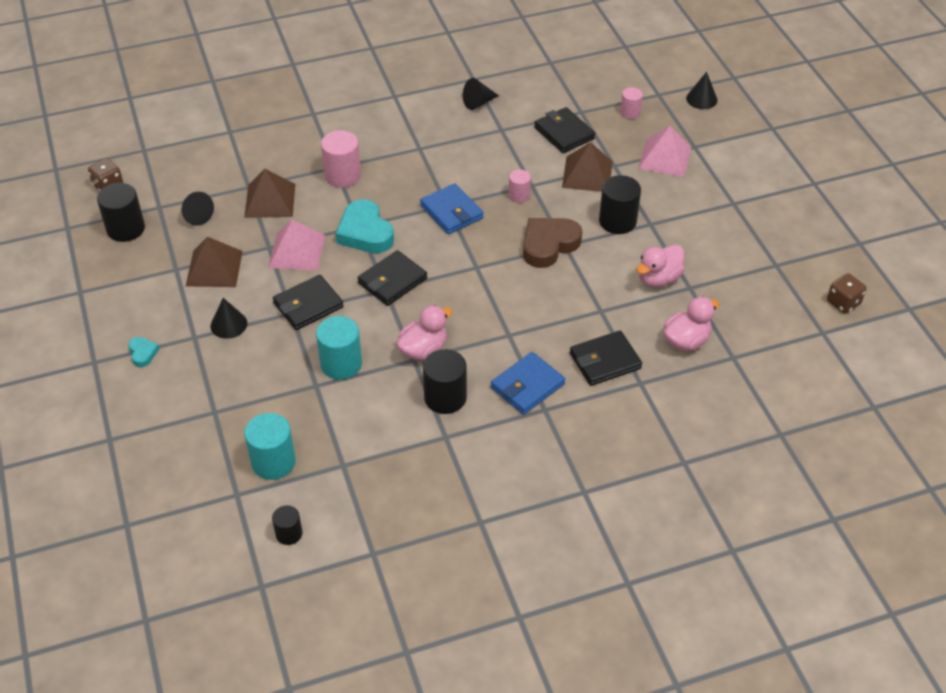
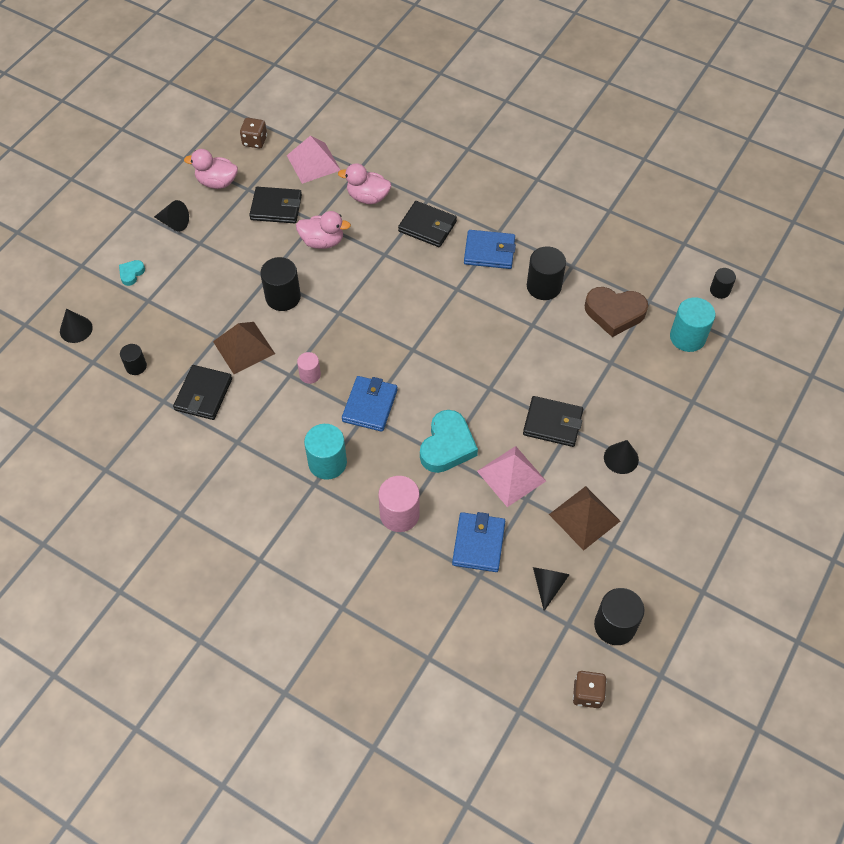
camera: 130 degrees left, 10 degrees up
turquoise heart [128,337,159,367] -> turquoise heart moved to [119,260,145,286]
brown pyramid [244,169,295,218] -> blue wallet [452,512,505,572]
turquoise cylinder [316,316,362,380] -> turquoise cylinder moved to [304,424,347,480]
black wallet [358,250,427,306] -> black wallet moved to [249,187,302,223]
pink duck [396,305,452,361] -> pink duck moved to [184,149,238,189]
black cone [463,78,499,110] -> black cone moved to [154,200,189,232]
brown heart [523,218,582,268] -> brown heart moved to [585,287,648,337]
pink cylinder [620,87,643,119] -> black cylinder [120,344,147,375]
pink pyramid [638,126,691,177] -> pink pyramid moved to [287,136,340,184]

